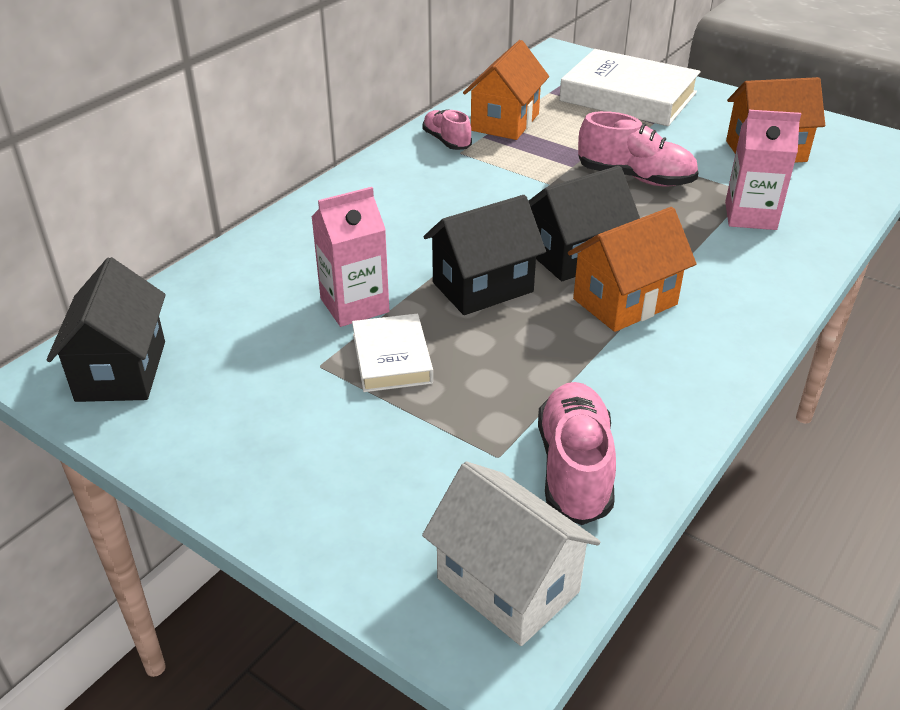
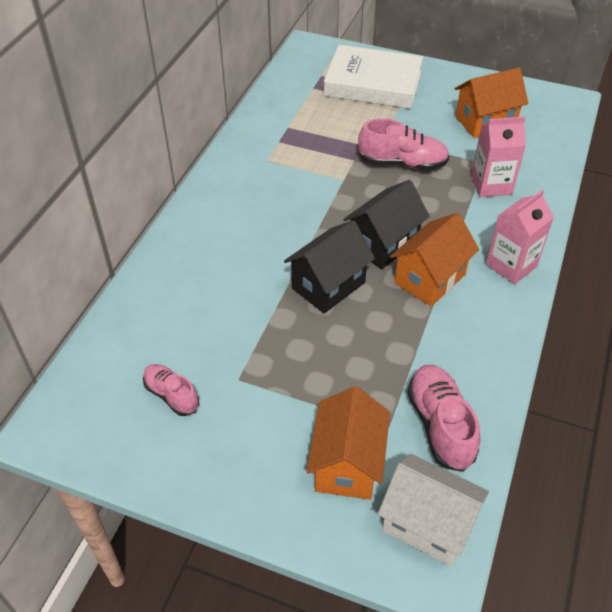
camera: 15 degrees left, 10 degrees up
black house [46,257,166,402] -> none
pink carton [311,187,389,327] -> pink carton moved to [486,190,554,284]
white book [352,314,433,392] -> none
pink shoe [423,109,472,150] -> pink shoe moved to [143,364,199,416]
orange house [463,40,549,140] -> orange house moved to [306,386,390,500]

